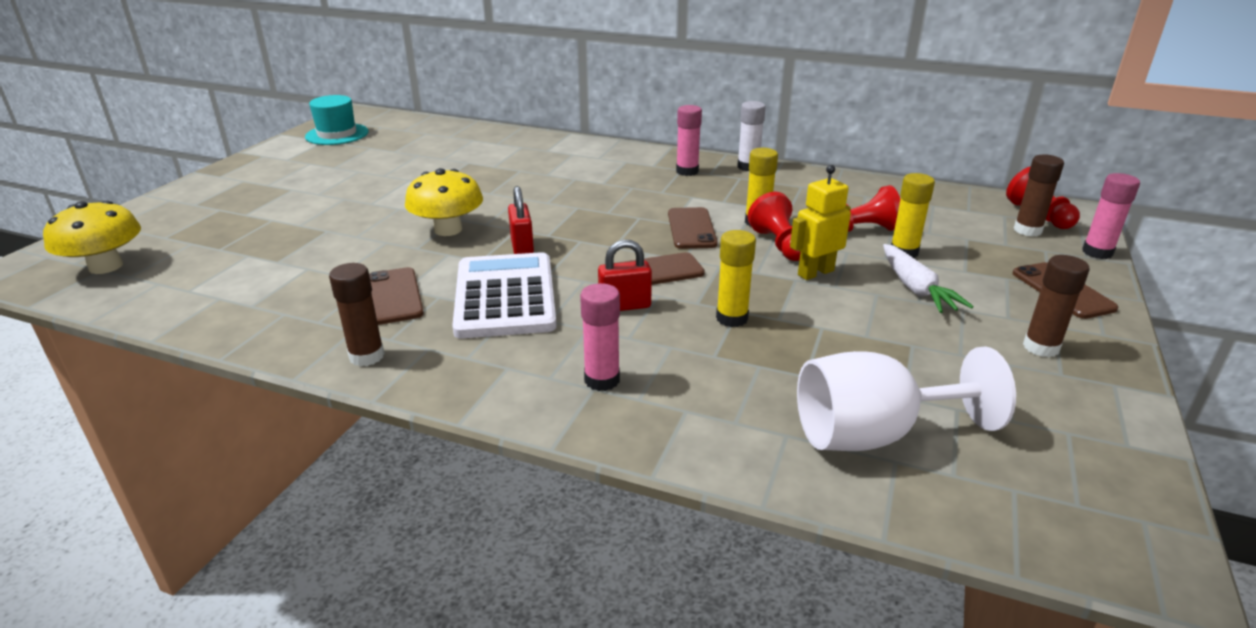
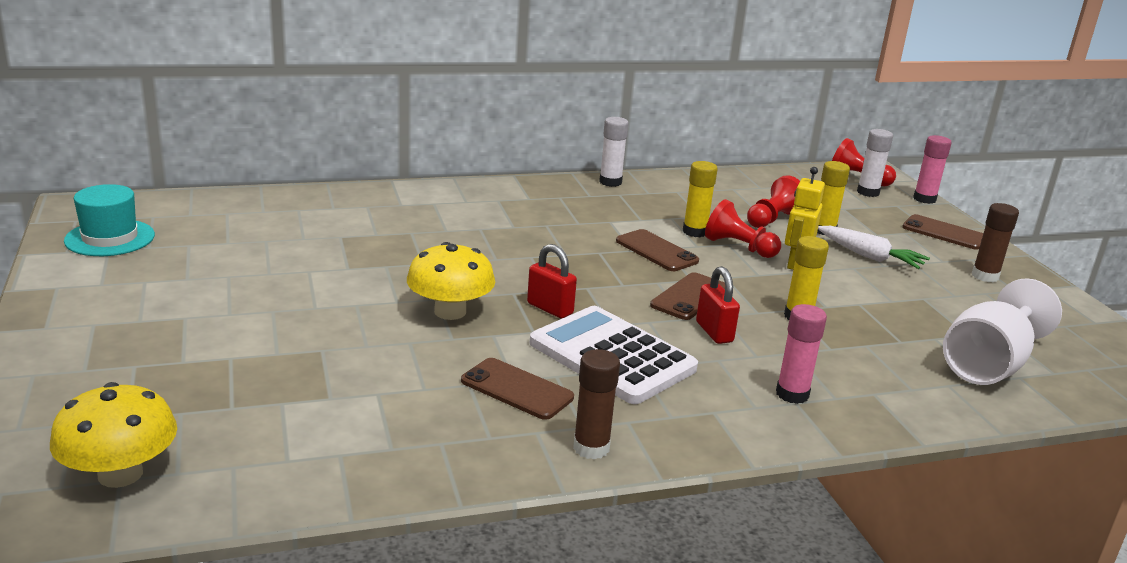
camera: 40 degrees left, 5 degrees down
red padlock [598,239,652,311] -> red padlock turned 60 degrees counterclockwise [696,266,740,344]
pink glue stick [676,105,702,176] -> none
brown glue stick [1014,155,1064,236] -> white glue stick [857,129,893,197]

